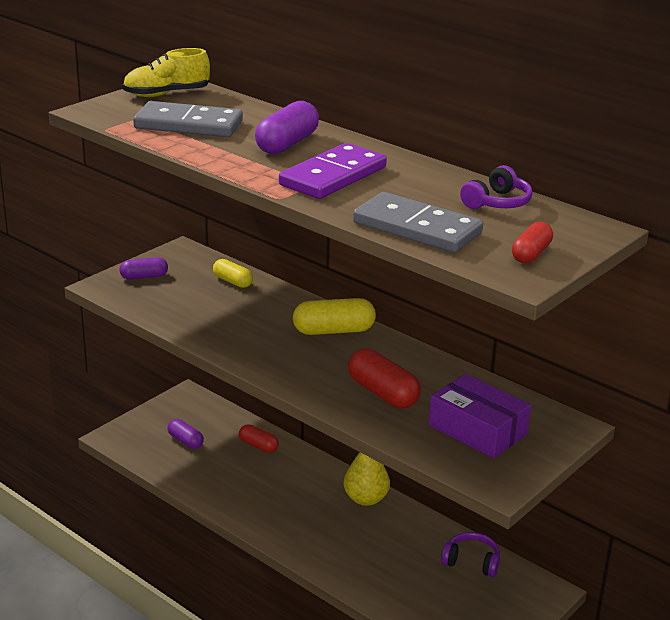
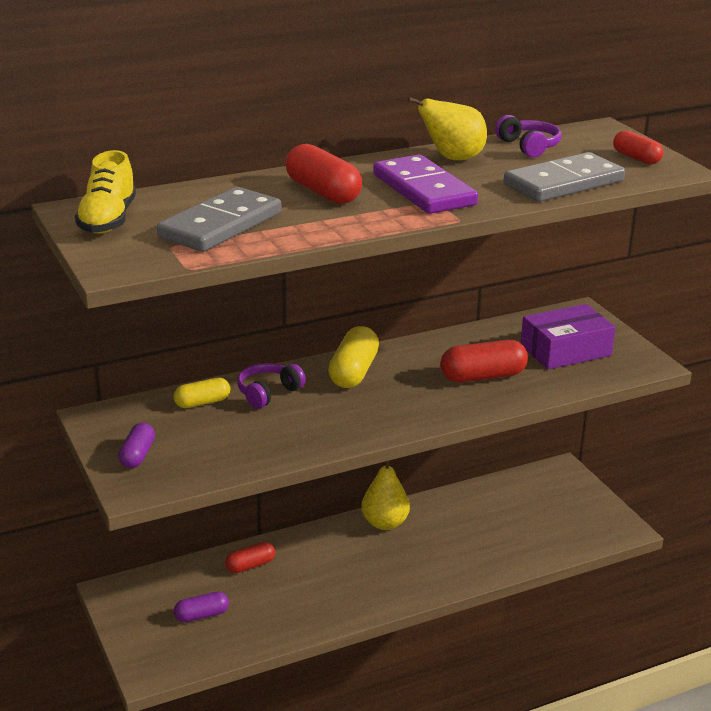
camera: 65 degrees left, 0 degrees up
purple capsule [255,101,319,154] -> red capsule [286,144,362,204]
purple headphones [441,532,500,577] -> purple headphones moved to [237,363,306,409]
none -> yellow pear [407,97,487,160]

